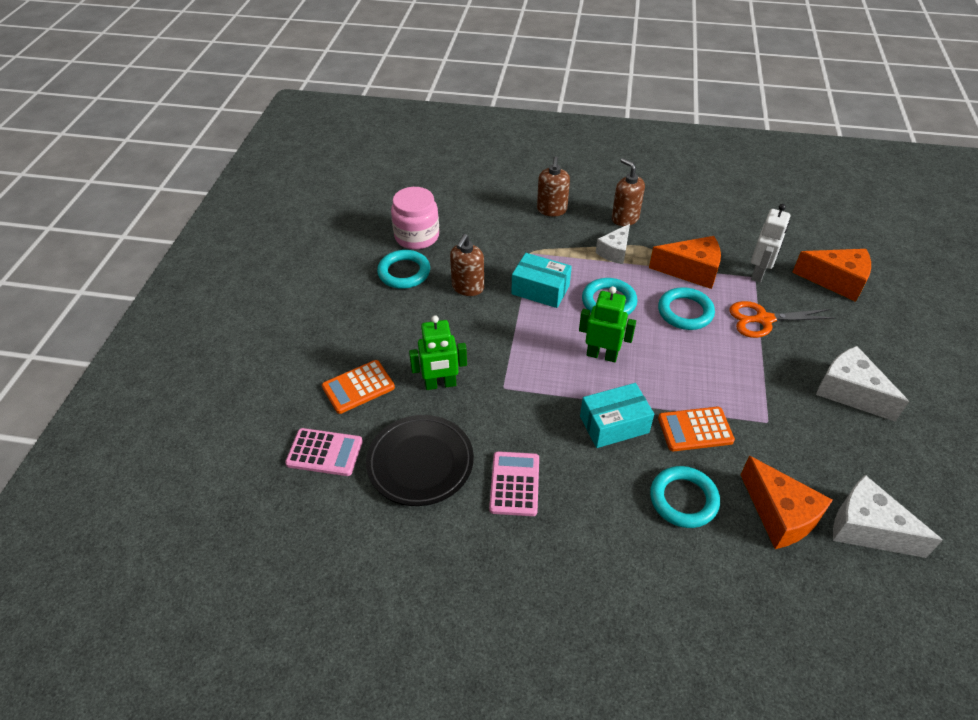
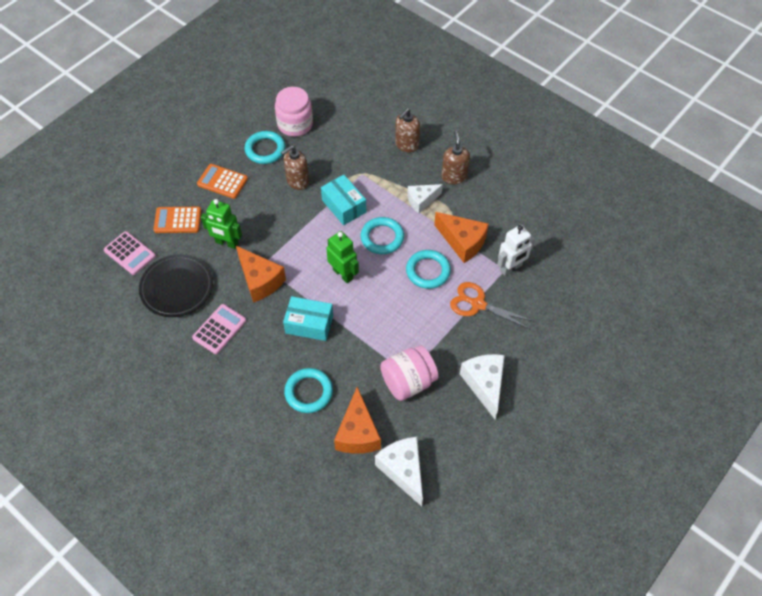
camera: 30 degrees right, 10 degrees up
orange calculator [658,407,735,451] -> orange calculator moved to [197,164,248,199]
orange cheese [792,249,871,302] -> orange cheese moved to [236,246,286,302]
none -> pink jar [380,346,439,401]

